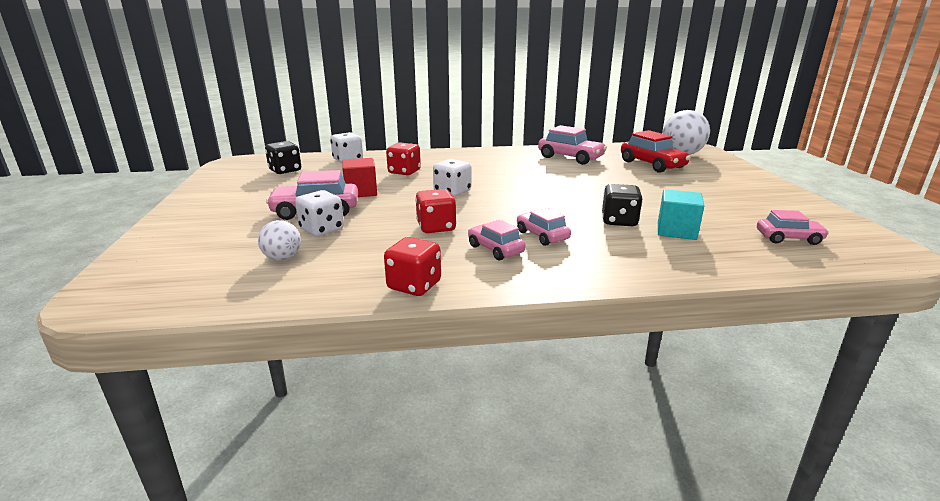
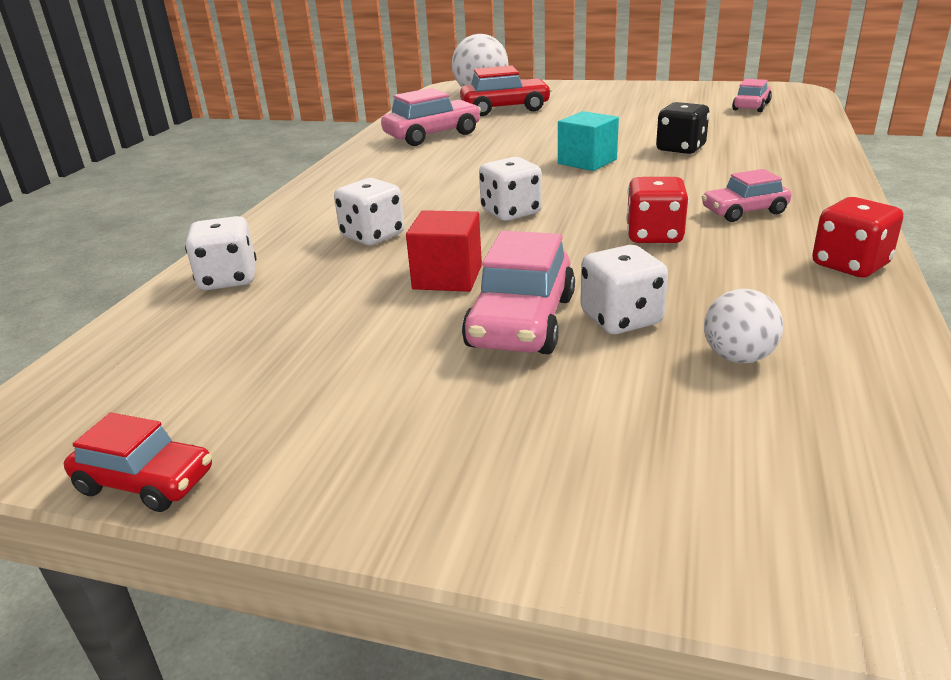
camera: 65 degrees left, 5 degrees up
black dice [265,141,301,174] -> none
red dice [386,142,421,175] -> white dice [334,178,405,245]
pink car [517,208,571,246] -> none
turquoise cube [658,189,704,240] -> turquoise cube moved to [558,111,619,171]
none -> red car [64,413,212,512]

